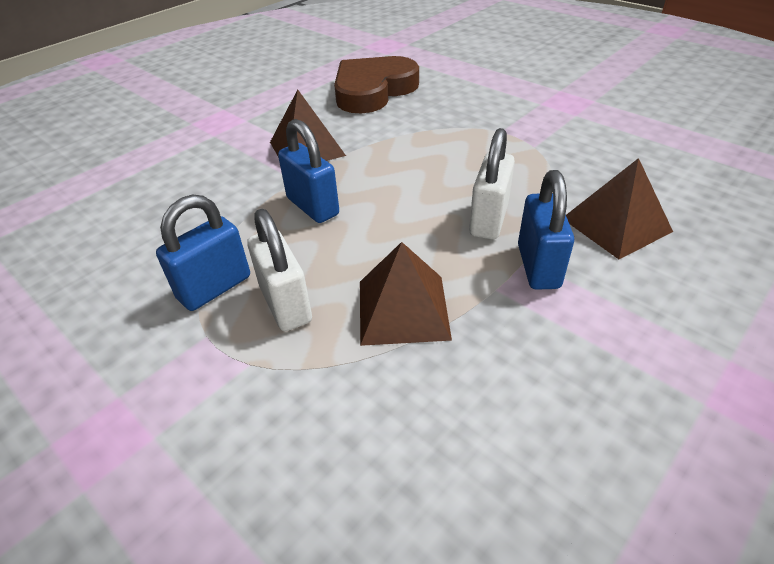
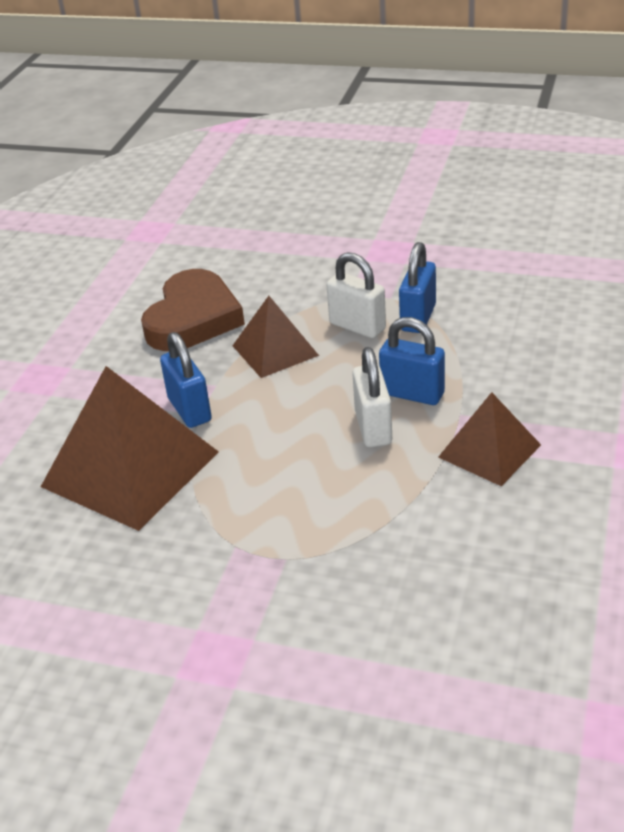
camera: 155 degrees right, 5 degrees down
brown heart [334,56,419,113] -> brown heart moved to [141,269,245,351]
white padlock [469,128,515,239] -> white padlock moved to [352,347,392,447]
brown pyramid [566,158,673,259] -> brown pyramid [41,366,219,531], size x1.75

